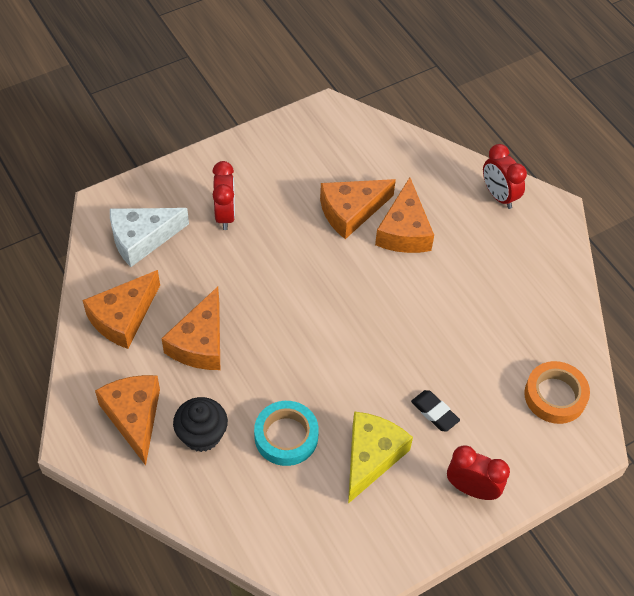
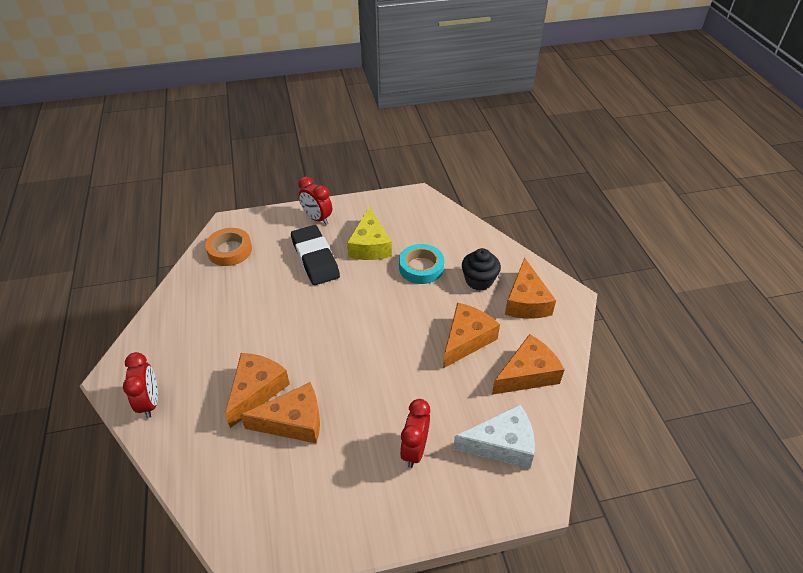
camera: 160 degrees left, 10 degrees down
yellow cheese [348,411,413,504] -> yellow cheese turned 45 degrees counterclockwise [347,206,392,260]
black eraser [411,390,460,432] -> black eraser [291,225,340,285], size x1.98

